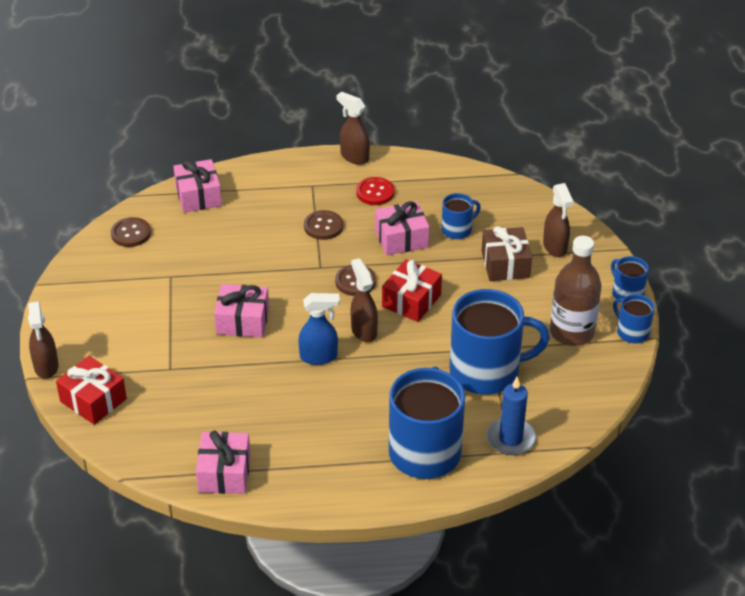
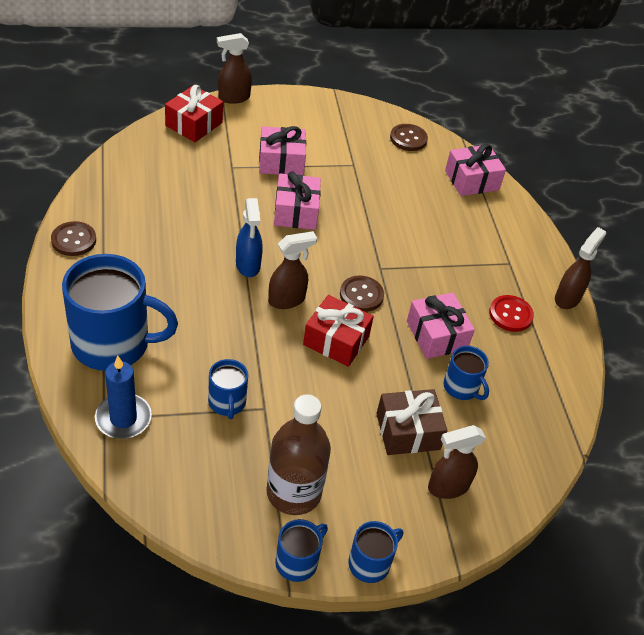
camera: 80 degrees right, 5 degrees up
pink gift [196,431,250,494] -> pink gift moved to [259,126,306,176]
brown button [304,210,343,240] -> brown button moved to [51,221,96,256]
blue mug [449,289,550,395] -> blue mug [208,359,248,419], size x0.48

